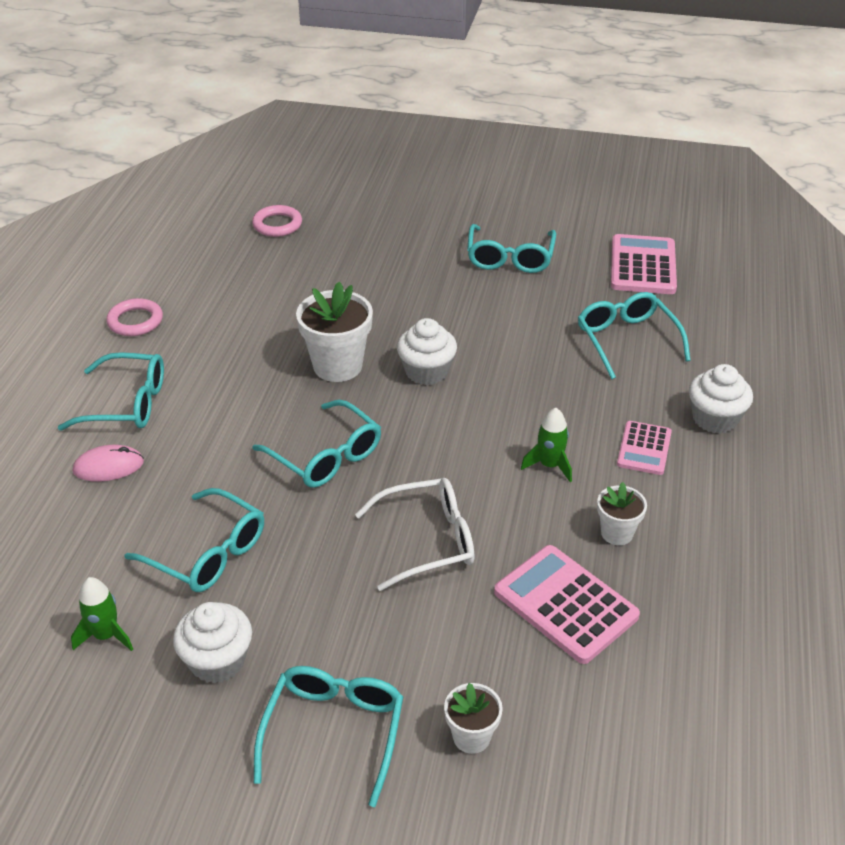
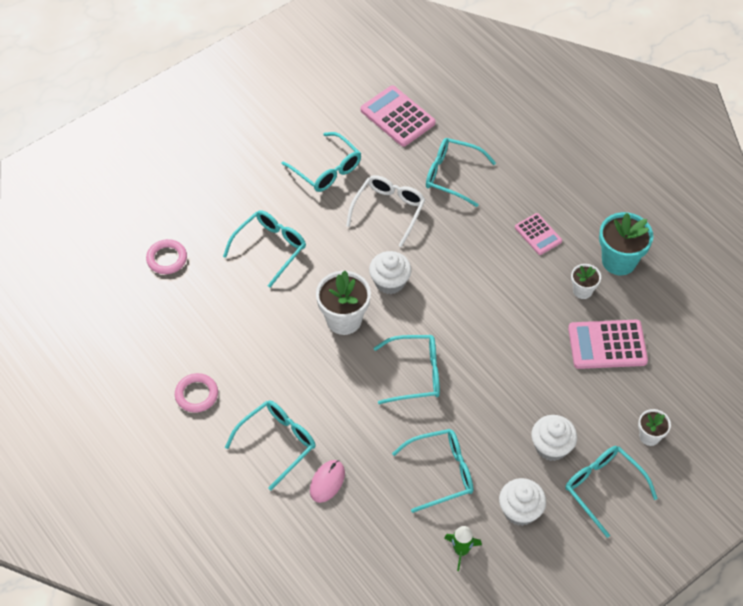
camera: 50 degrees left, 15 degrees up
white glasses [355,478,474,591] -> white glasses moved to [346,175,425,247]
green rocket [521,408,572,482] -> none
white cupcake [689,364,753,433] -> white cupcake moved to [531,415,577,461]
none -> turquoise glasses [223,210,306,288]
none -> turquoise flower pot [599,212,653,275]

